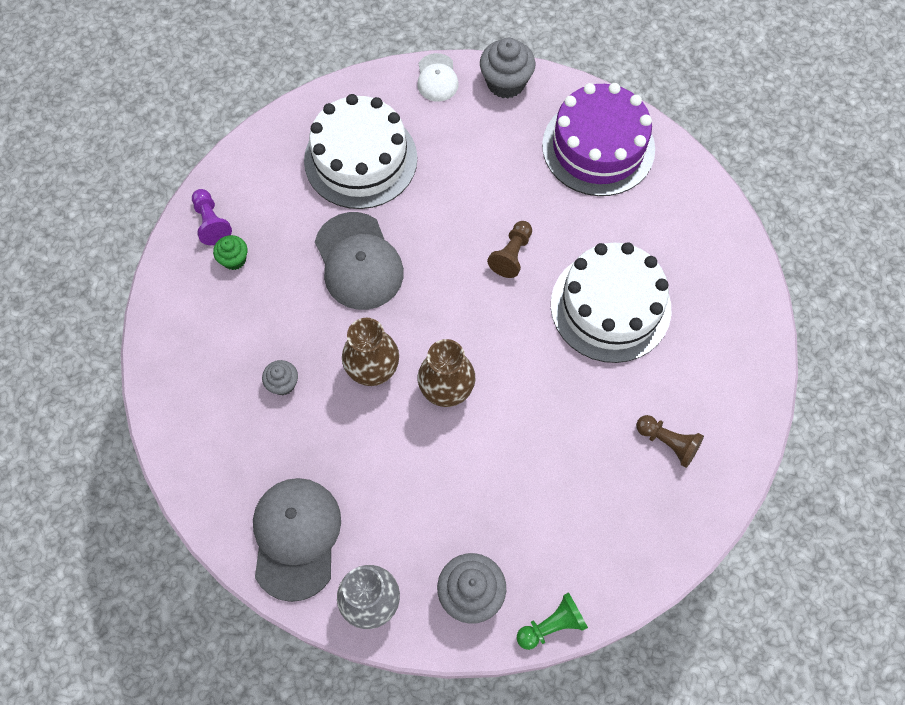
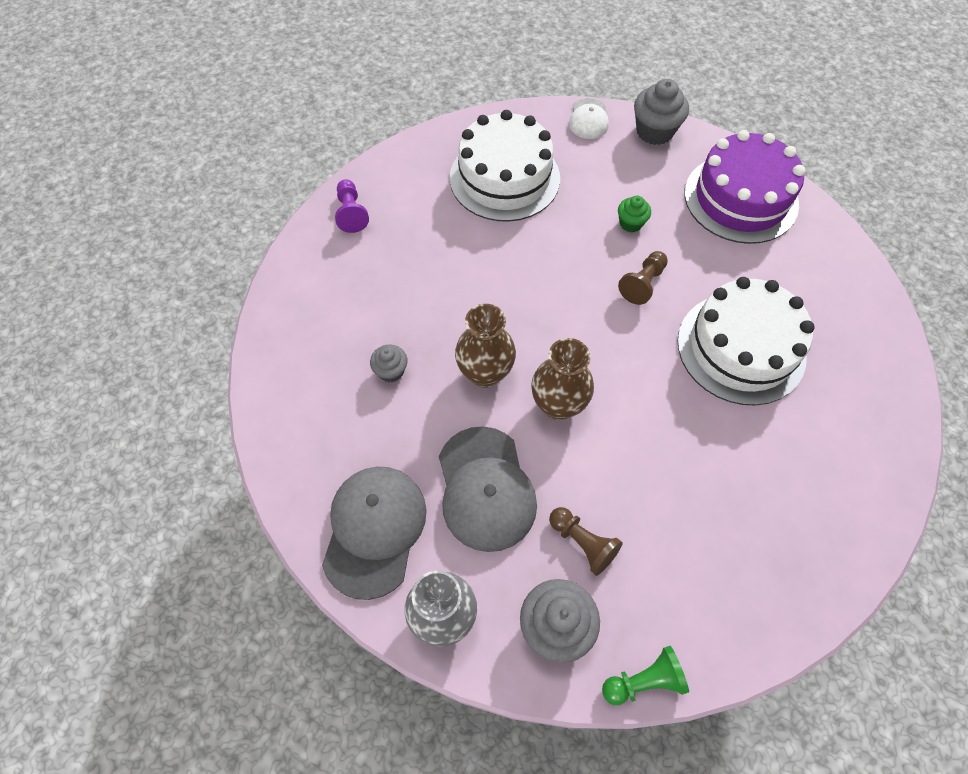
camera: 10 degrees right, 5 degrees down
green cupcake [213,235,248,270] -> green cupcake moved to [618,196,651,232]
grey cap [315,212,404,310] -> grey cap moved to [439,426,537,552]
brown pawn [636,415,704,468] -> brown pawn moved to [549,507,623,576]

